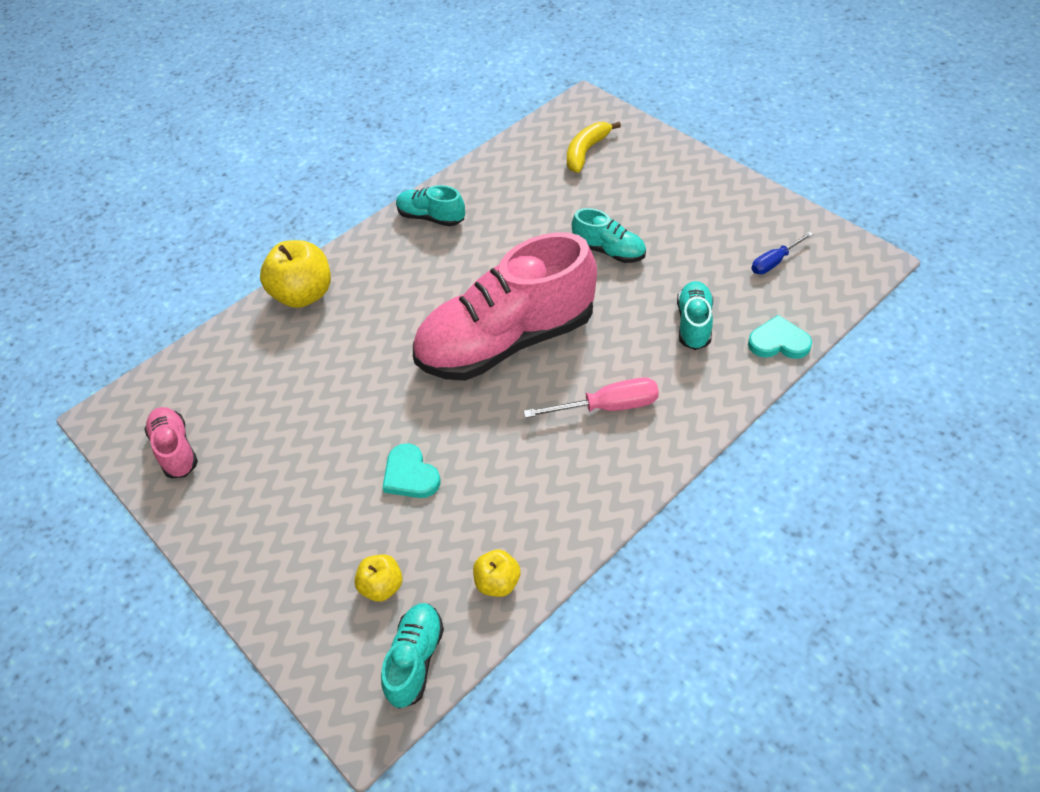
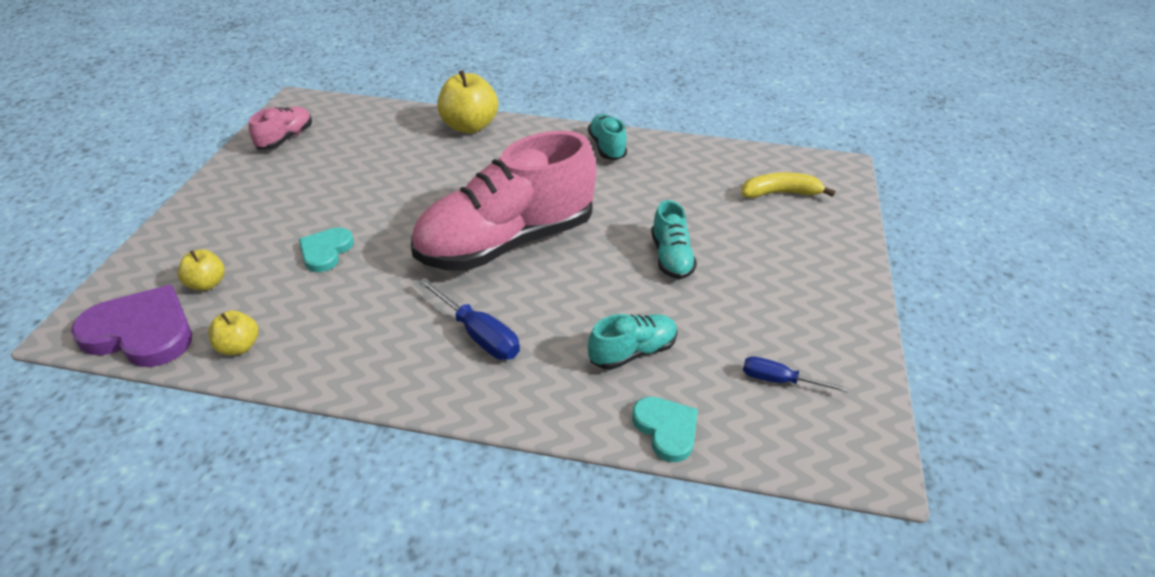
camera: 50 degrees right, 10 degrees down
turquoise shoe [381,603,444,708] -> purple heart [71,285,192,367]
pink shoe [413,232,597,381] -> pink shoe turned 60 degrees counterclockwise [411,131,596,271]
pink screwdriver [524,377,659,418] -> blue screwdriver [418,278,520,360]

